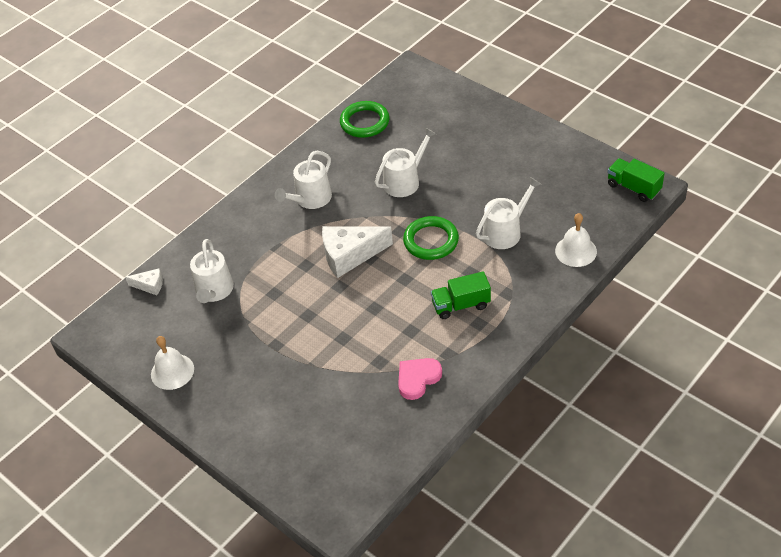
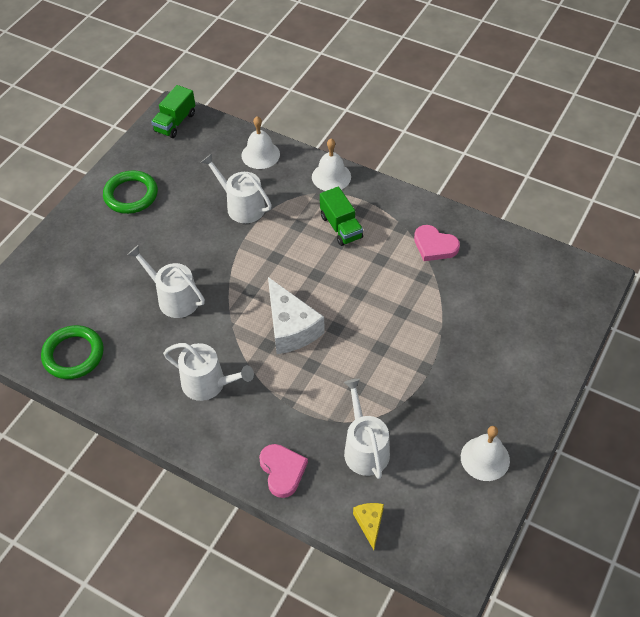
camera: 105 degrees left, 5 degrees up
white cheese [125,268,163,295] -> yellow cheese [353,503,384,550]
white watering can [190,239,234,303] -> white watering can turned 90 degrees counterclockwise [344,379,390,479]
green ring [403,216,459,260] -> green ring moved to [103,170,158,214]
none -> pink heart [259,444,308,498]
none -> white bell [312,139,351,191]

